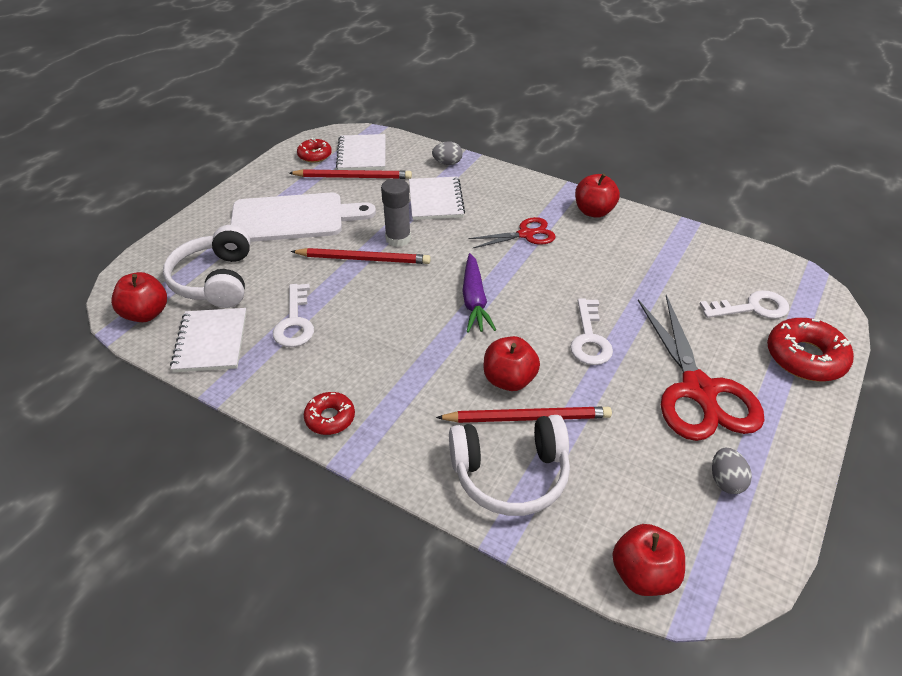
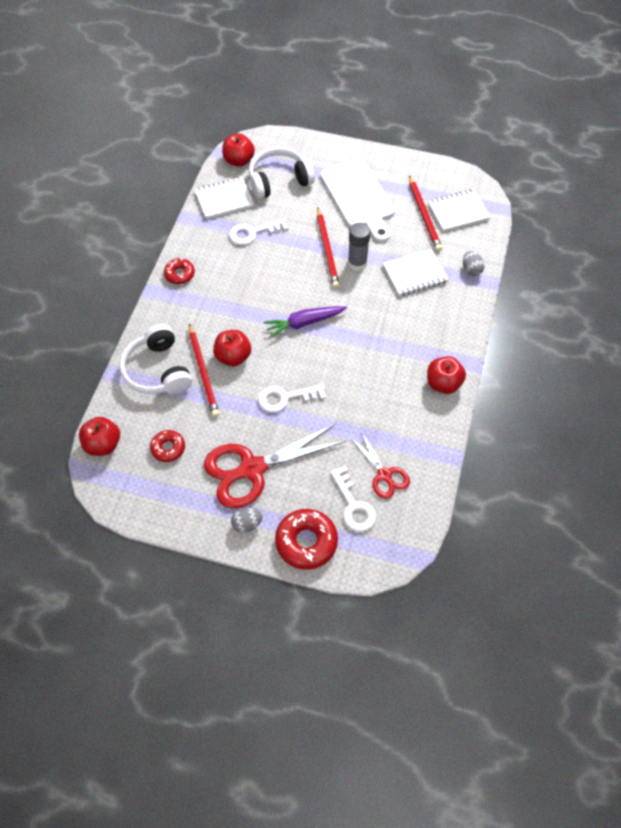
camera: 75 degrees right, 15 degrees up
red donut [297,138,332,163] -> red donut moved to [150,430,185,462]
red scissors [468,217,556,248] -> red scissors moved to [351,432,410,499]
grey egg [712,448,752,494] -> grey egg moved to [231,508,263,533]

